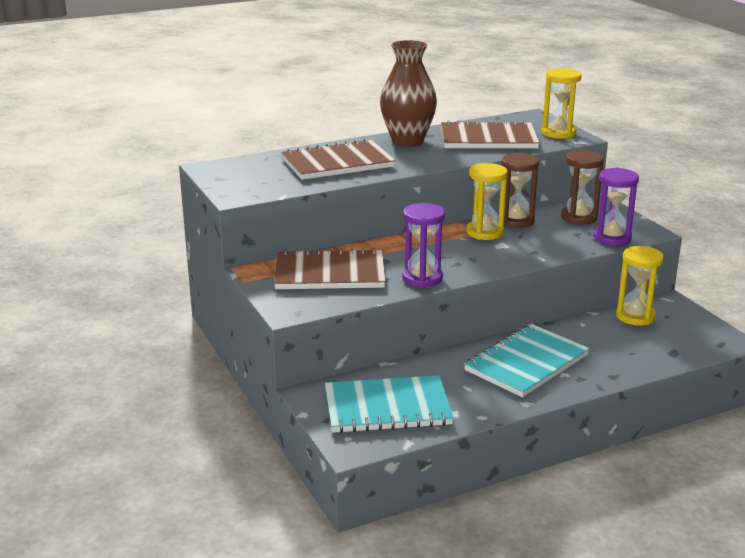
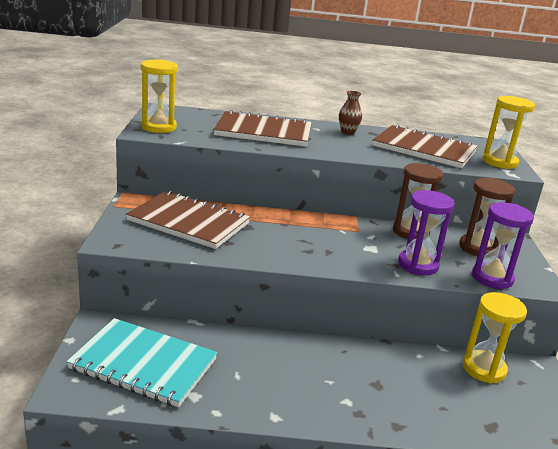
camera: 25 degrees right, 0 degrees up
brown vase [380,40,437,147] -> brown vase [339,91,362,135], size x0.44
purple hourglass [402,203,445,288] -> purple hourglass moved to [398,190,455,275]
turquoise notebook [464,324,590,397] -> none
yellow hourglass [467,163,508,240] -> yellow hourglass moved to [141,60,178,133]

